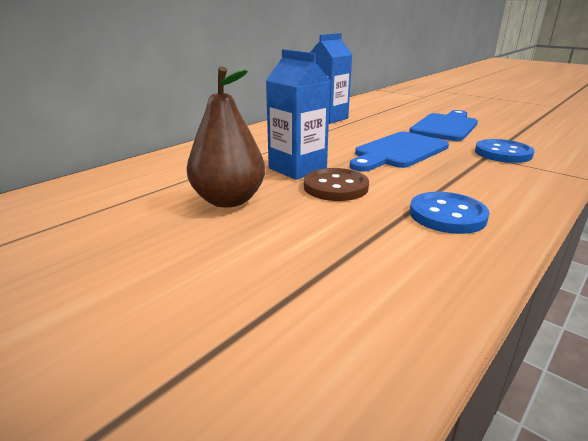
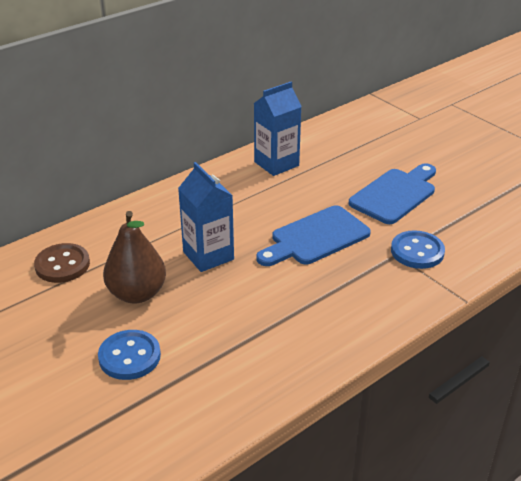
camera: 10 degrees right, 10 degrees up
brown button [304,168,369,201] -> brown button moved to [34,243,90,283]
blue button [410,192,490,234] -> blue button moved to [98,330,161,380]

